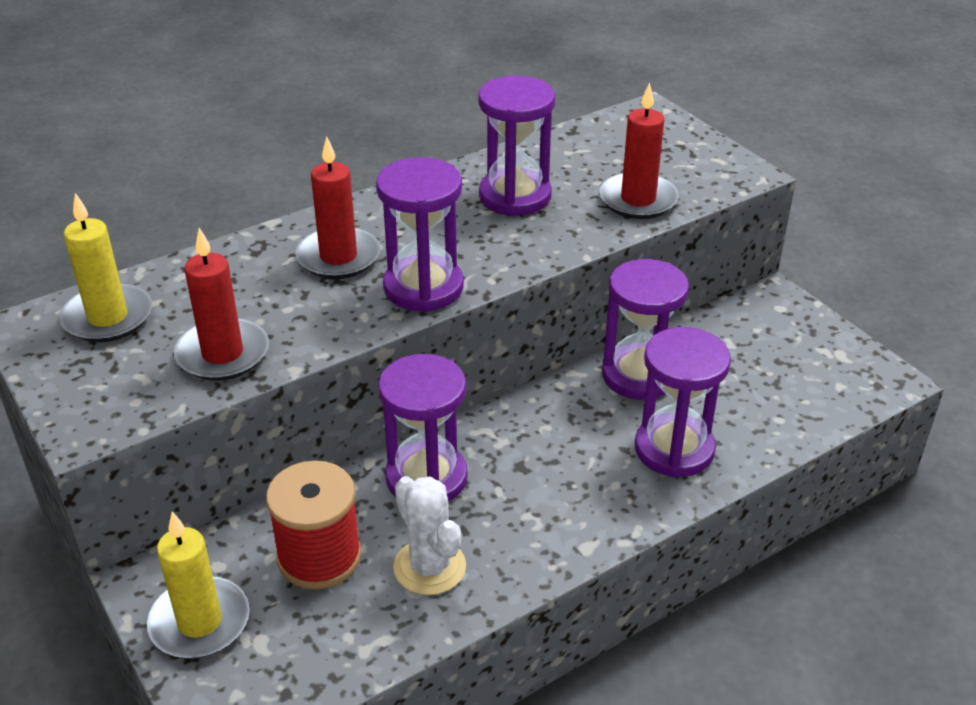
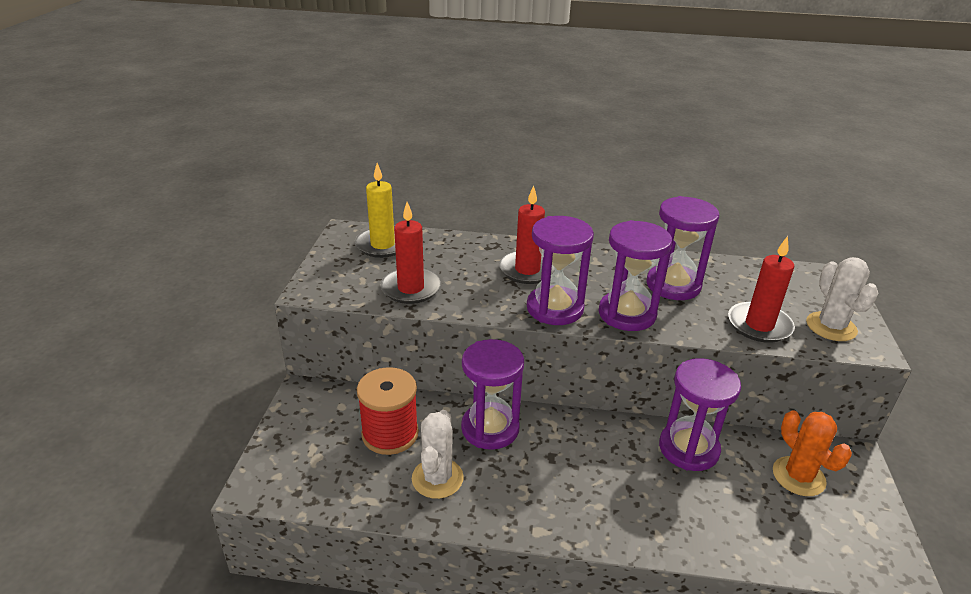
camera: 40 degrees right, 5 degrees down
yellow candle [147,512,250,659] -> none
purple hourglass [635,327,731,477] -> purple hourglass moved to [598,220,672,331]
none -> orange cactus [773,410,852,496]
none -> white cactus [806,257,878,341]

